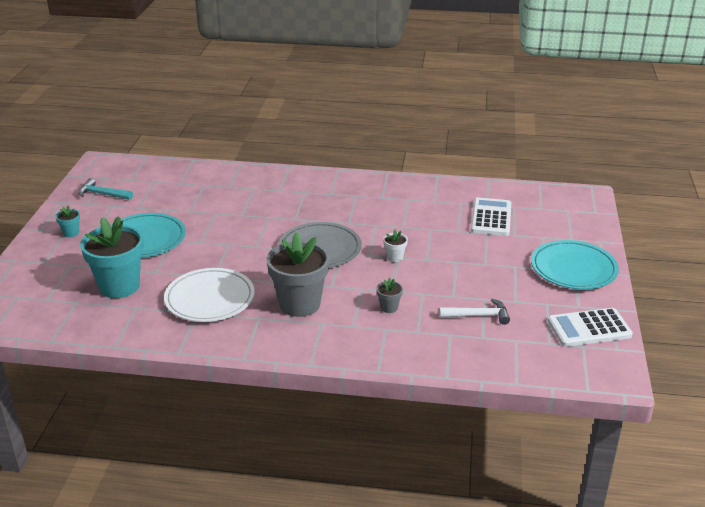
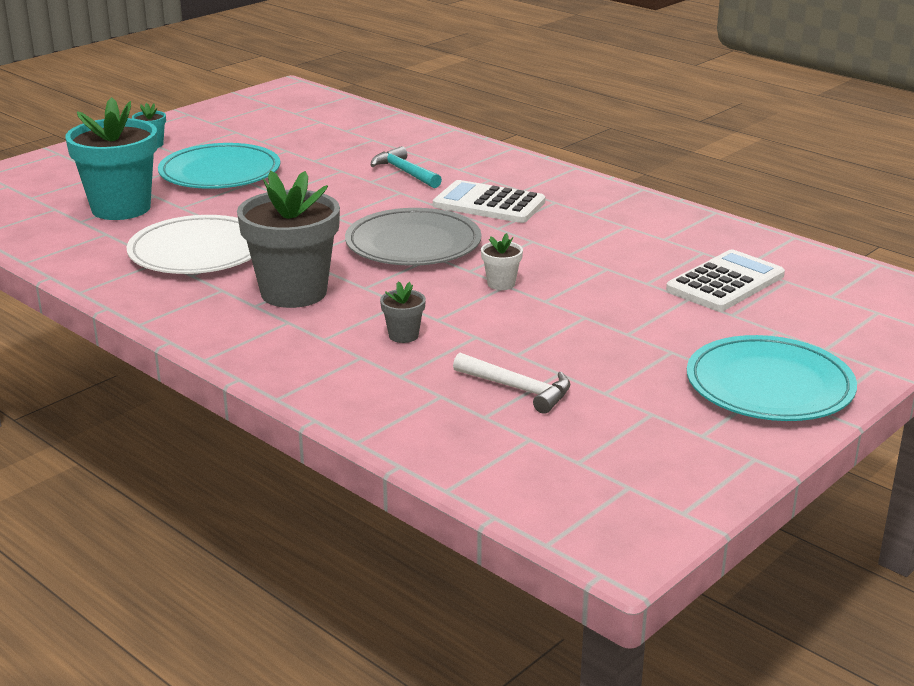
camera: 35 degrees right, 5 degrees down
turquoise hammer [78,178,133,200] -> turquoise hammer moved to [371,146,442,188]
white calculator [548,308,633,347] -> white calculator moved to [433,180,545,223]

